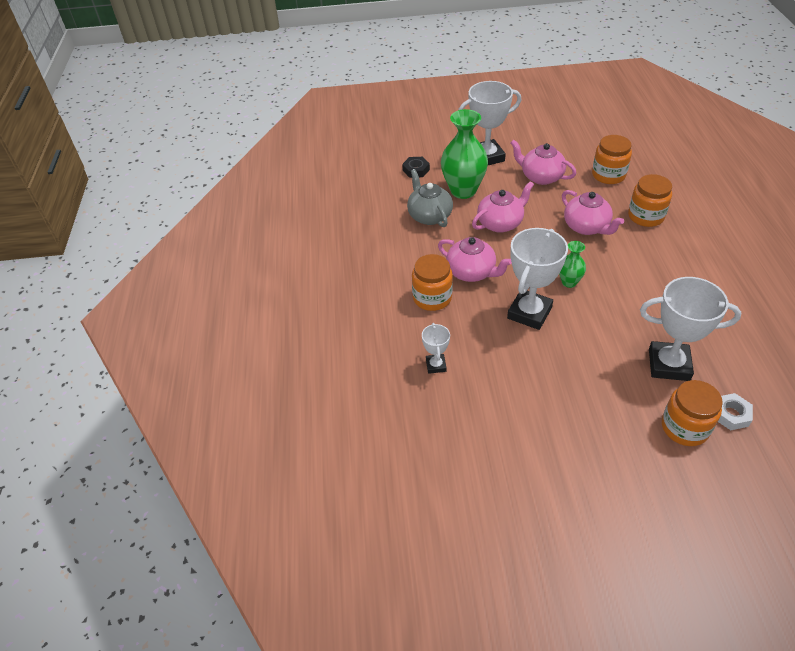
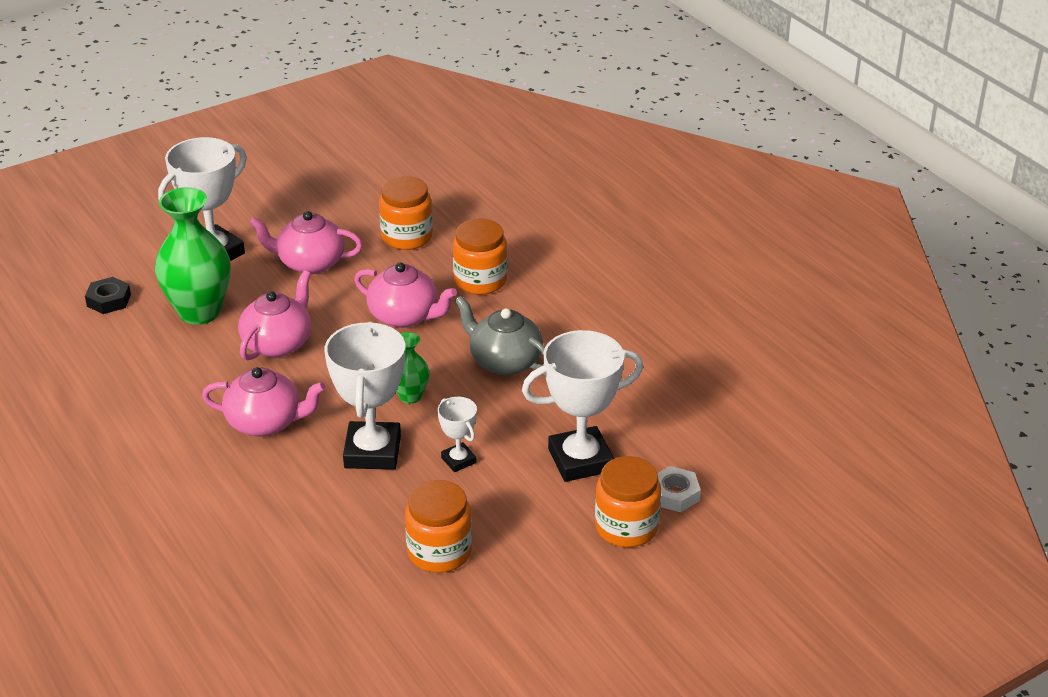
camera: 30 degrees left, 10 degrees down
grey teapot [407,169,453,227] -> grey teapot moved to [455,296,545,375]
orange jar [412,254,453,311] -> orange jar moved to [405,480,472,573]
white trophy [422,323,450,374] -> white trophy moved to [437,397,477,472]

